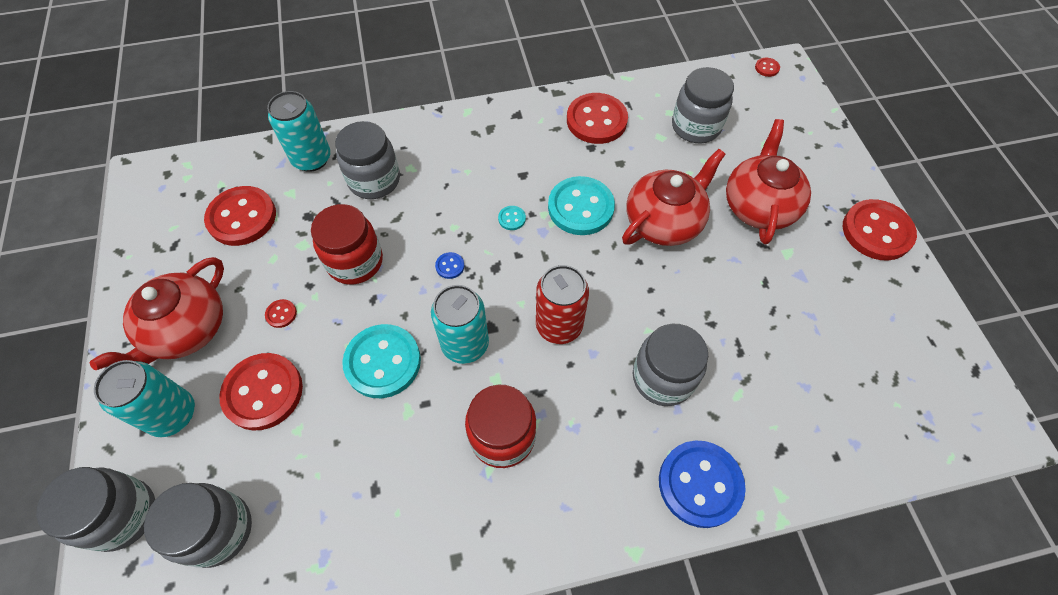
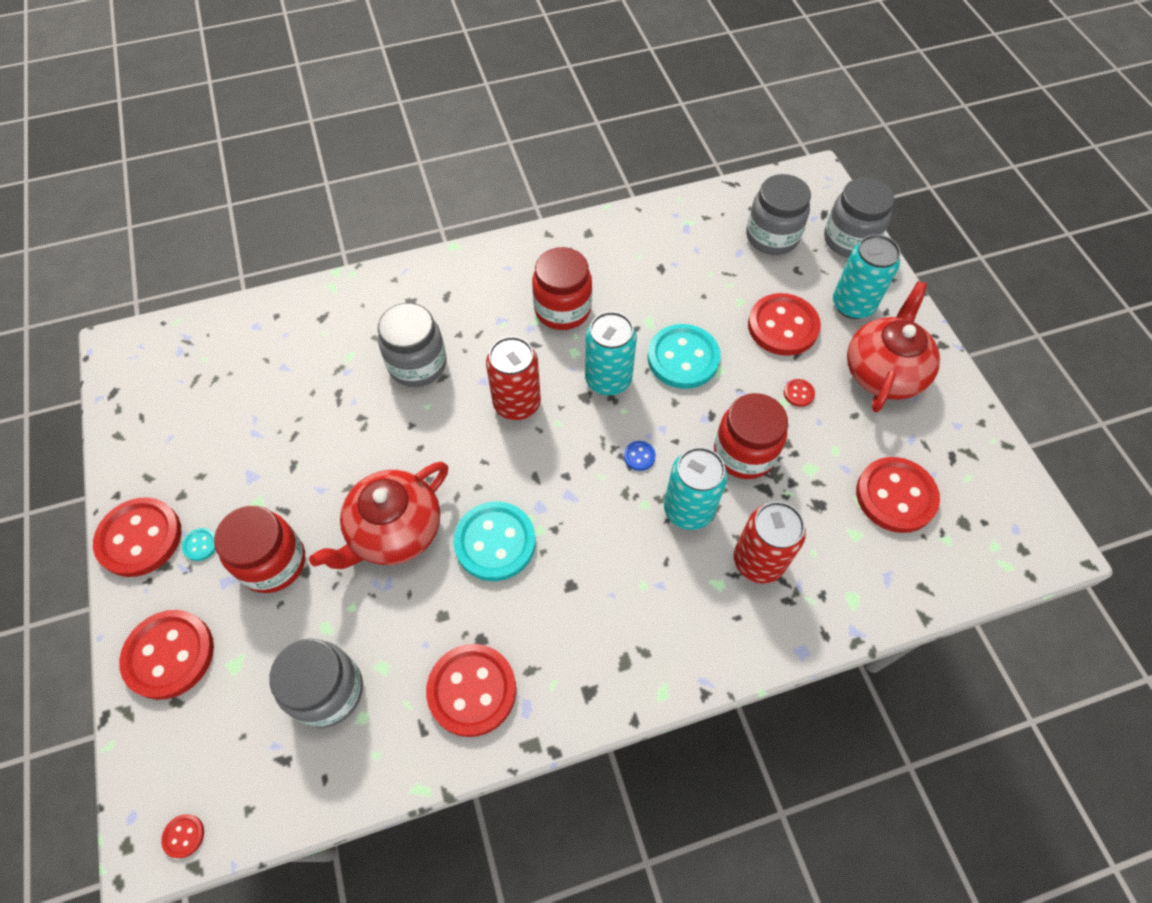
camera: 175 degrees right, 0 degrees up
turquoise can [267,91,331,172] -> turquoise can moved to [664,447,728,530]
grey jar [335,121,400,199] -> red can [734,501,806,584]
turquoise button [498,206,526,230] -> turquoise button moved to [182,528,216,561]
blue button [659,440,746,528] -> none
red teapot [726,119,811,244] -> red jar [214,506,305,593]
none -> red button [119,610,214,700]

